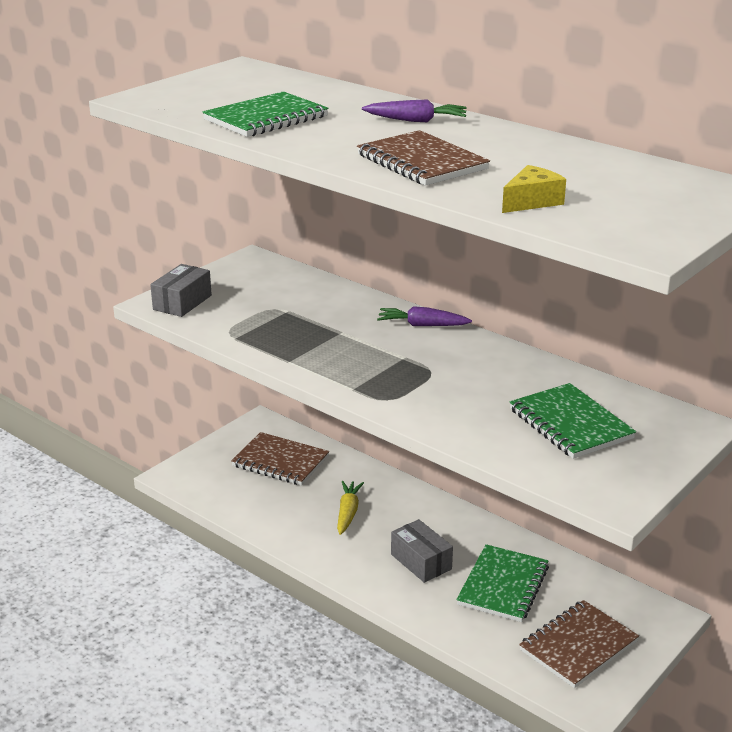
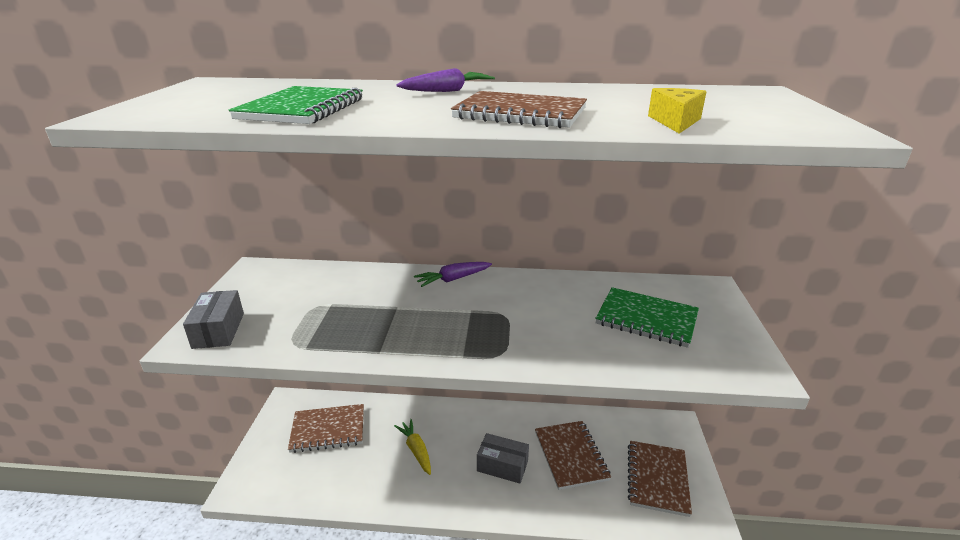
camera: 35 degrees left, 0 degrees up
green notebook [456,544,549,622] -> brown notebook [535,421,611,490]

